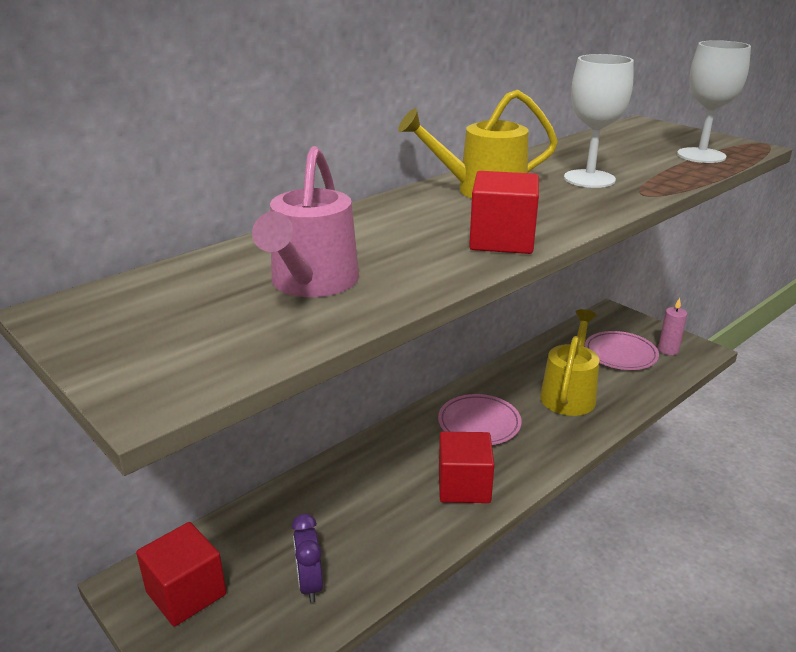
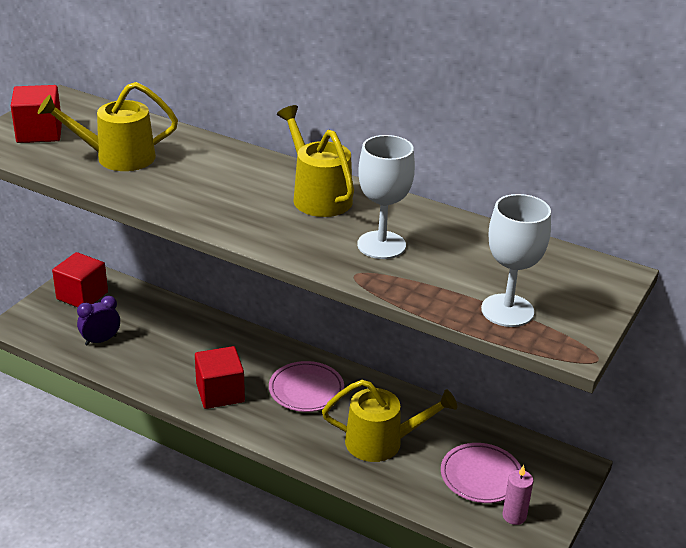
camera: 70 degrees right, 5 degrees up
pink watering can [252,146,359,297] -> yellow watering can [38,82,178,171]
red cube [469,171,539,254] -> red cube moved to [11,85,62,143]

